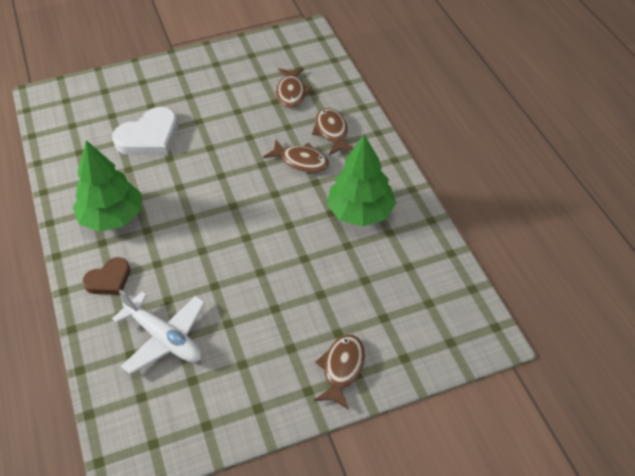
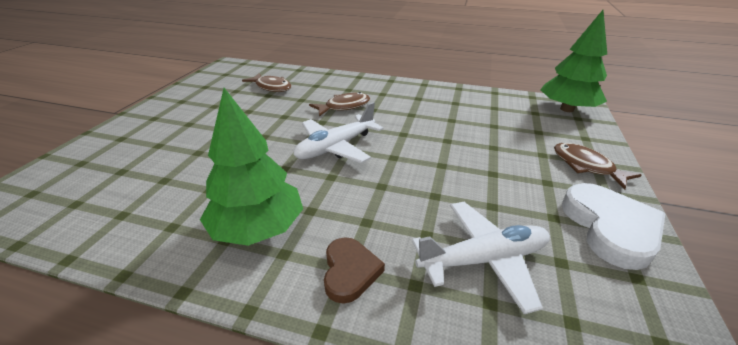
camera: 55 degrees left, 15 degrees down
white heart [112,107,178,155] -> white heart moved to [562,183,665,270]
brown fish [312,108,354,155] -> none
green tree [327,135,396,226] -> green tree moved to [540,10,607,112]
none -> white plane [294,102,384,163]

